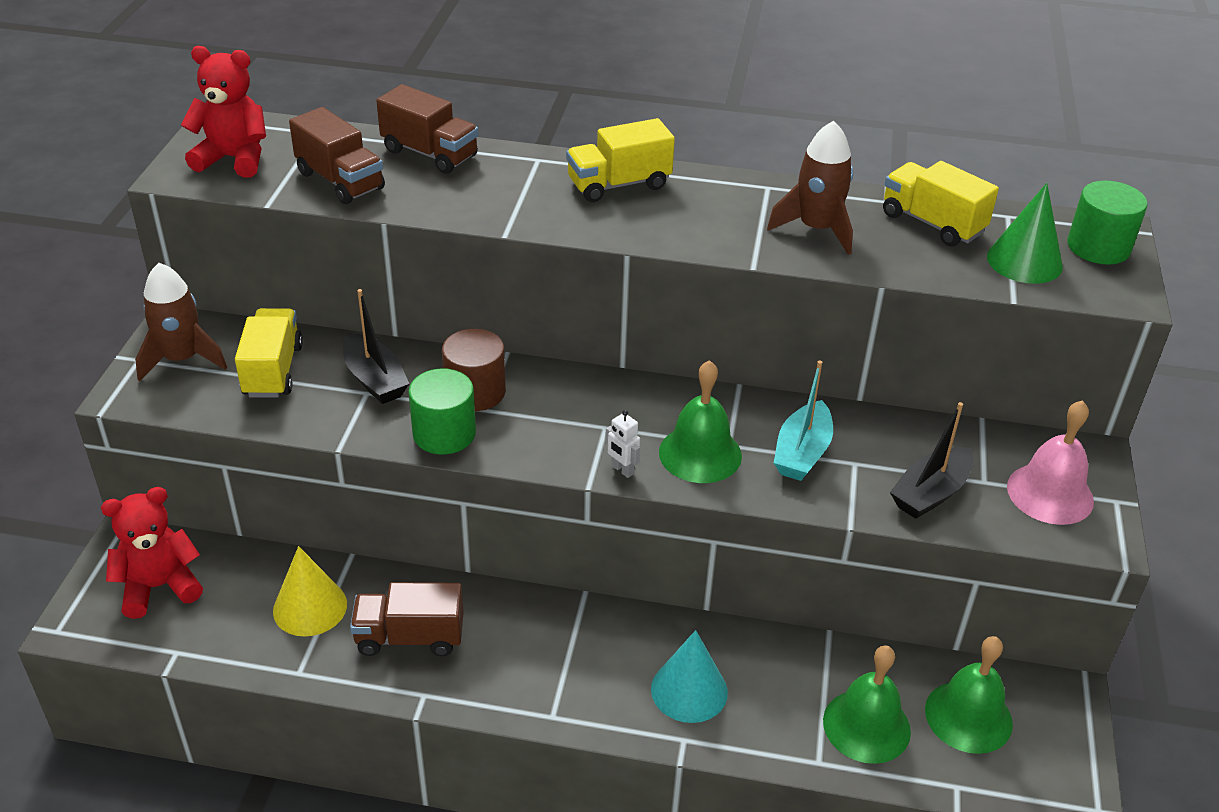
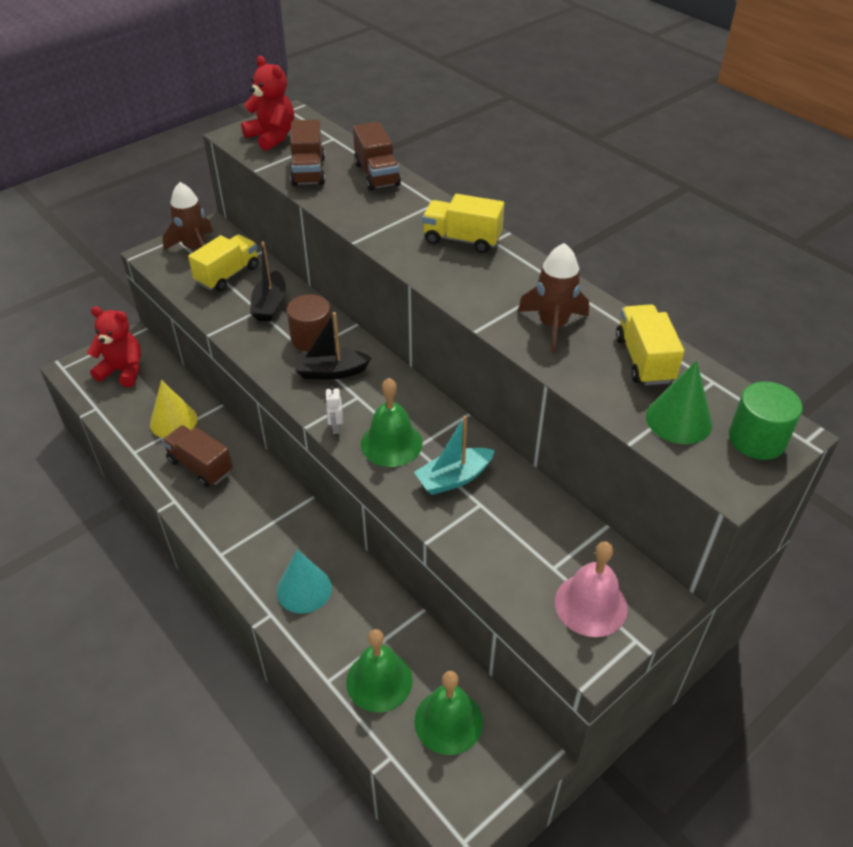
camera: 40 degrees right, 5 degrees up
green cylinder [408,368,476,454] -> none
black boat [890,402,974,519] -> black boat moved to [295,312,372,379]

